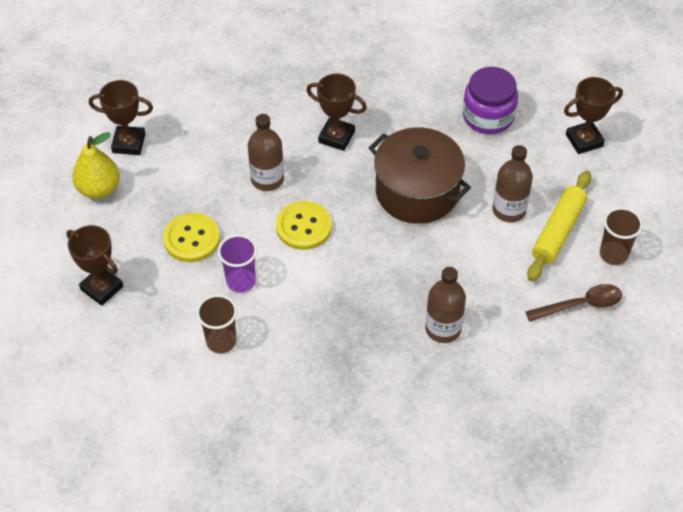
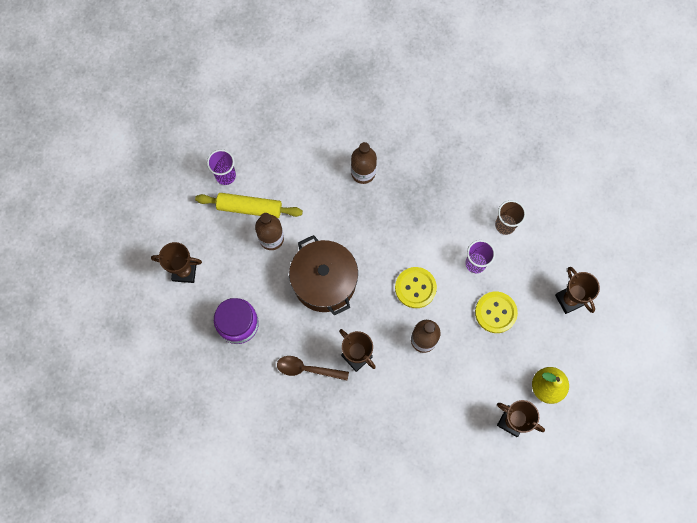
camera: 155 degrees left, 20 degrees up
brown spoon [526,284,622,321] -> brown spoon moved to [277,356,349,380]
yellow rolling pin [527,171,591,281] -> yellow rolling pin turned 45 degrees clockwise [195,193,303,218]
brown cup [600,207,643,265] -> purple cup [207,149,236,185]

